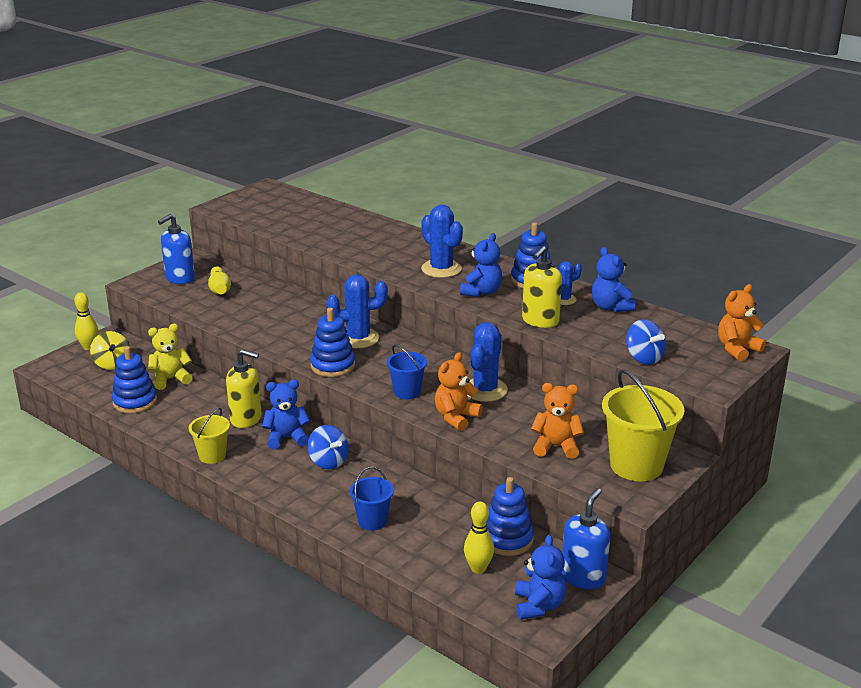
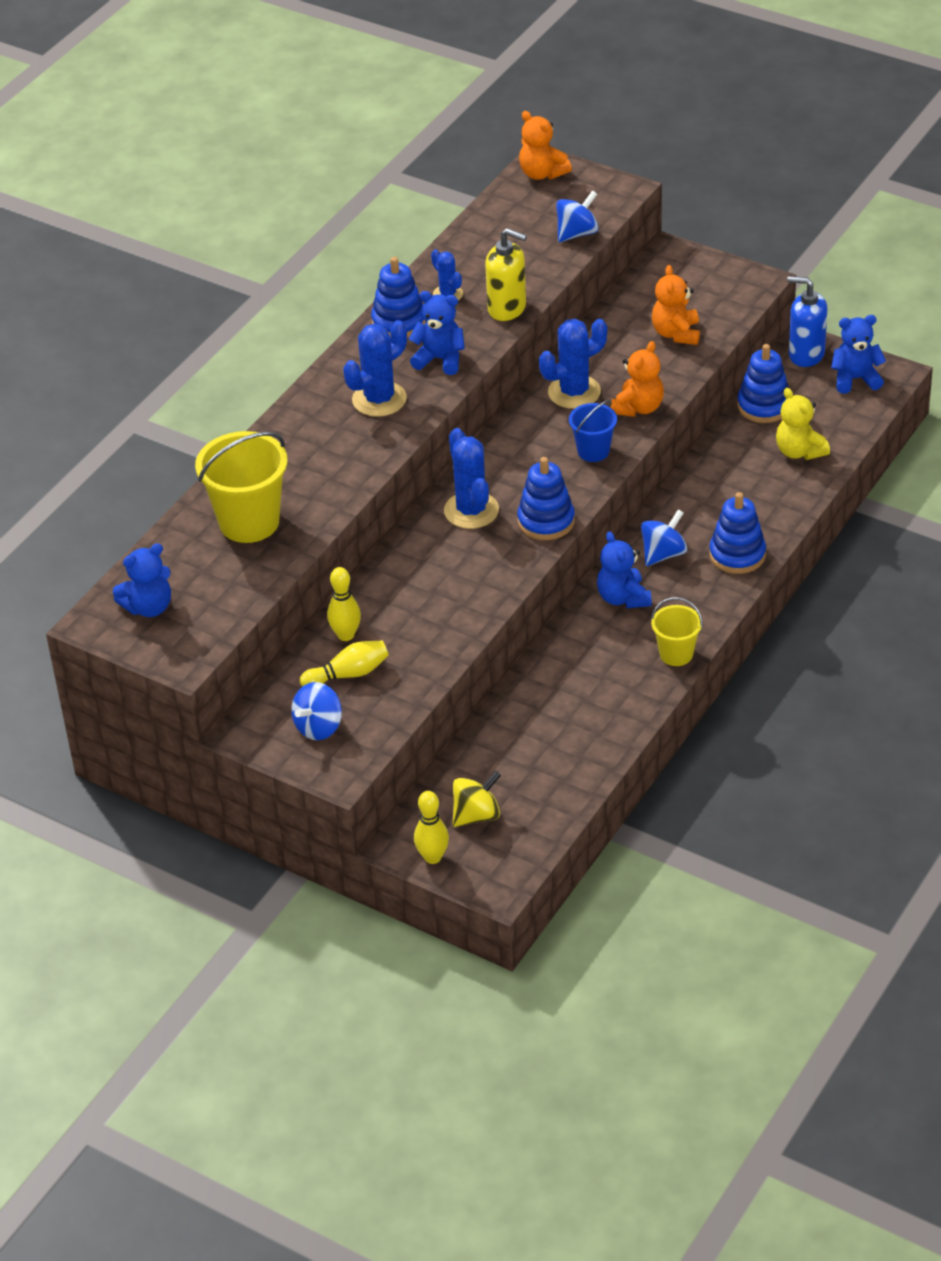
camera: 95 degrees left, 15 degrees up
blue stacking toy [112,346,157,413] -> blue stacking toy moved to [709,492,766,574]
yellow teddy bear [148,324,193,390] -> yellow teddy bear moved to [776,388,830,460]
blue soap dispenser [158,214,195,284] -> blue spinning top [291,682,342,740]
yellow soap dispenser [226,349,262,428] -> none
blue bucket [350,467,394,530] -> none
orange teddy bear [435,352,483,431] -> orange teddy bear turned 90 degrees counterclockwise [610,341,664,417]
yellow bowling pin [464,502,494,574] -> yellow bowling pin moved to [327,567,361,641]
blue cactus [467,322,508,402] -> blue cactus turned 45 degrees counterclockwise [539,319,607,409]
blue teddy bear [592,247,636,312] -> blue teddy bear moved to [113,543,171,617]
yellow bucket [602,369,685,481] -> yellow bucket moved to [195,431,288,543]

